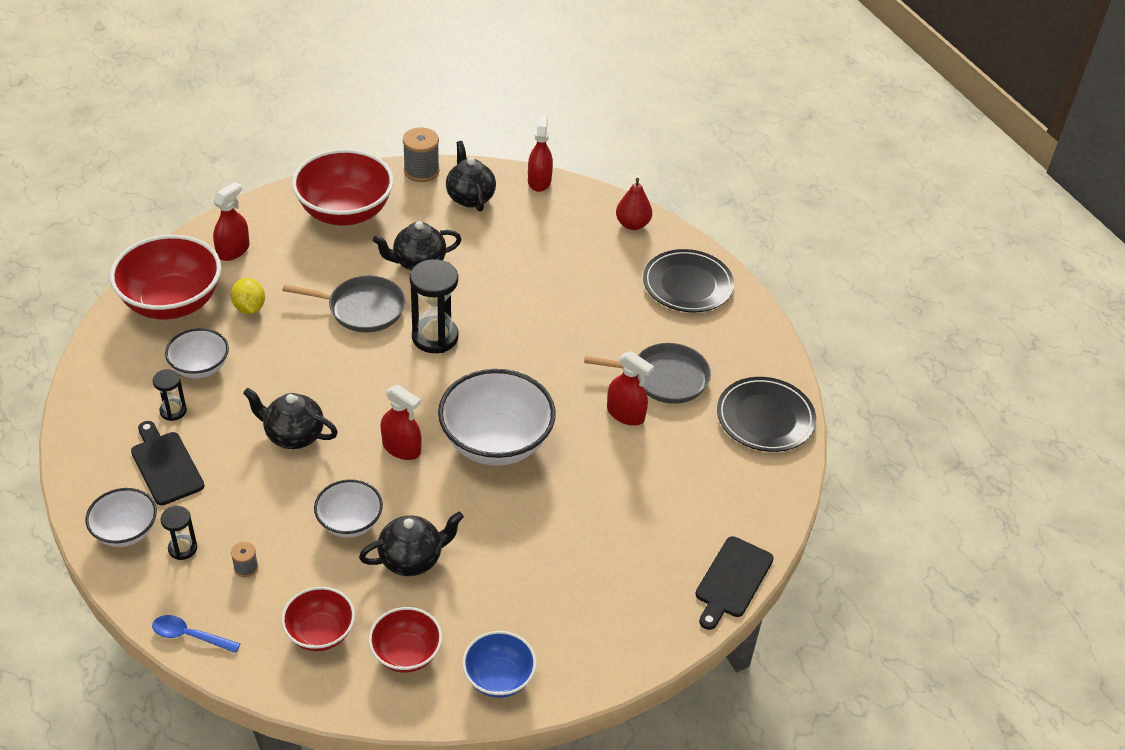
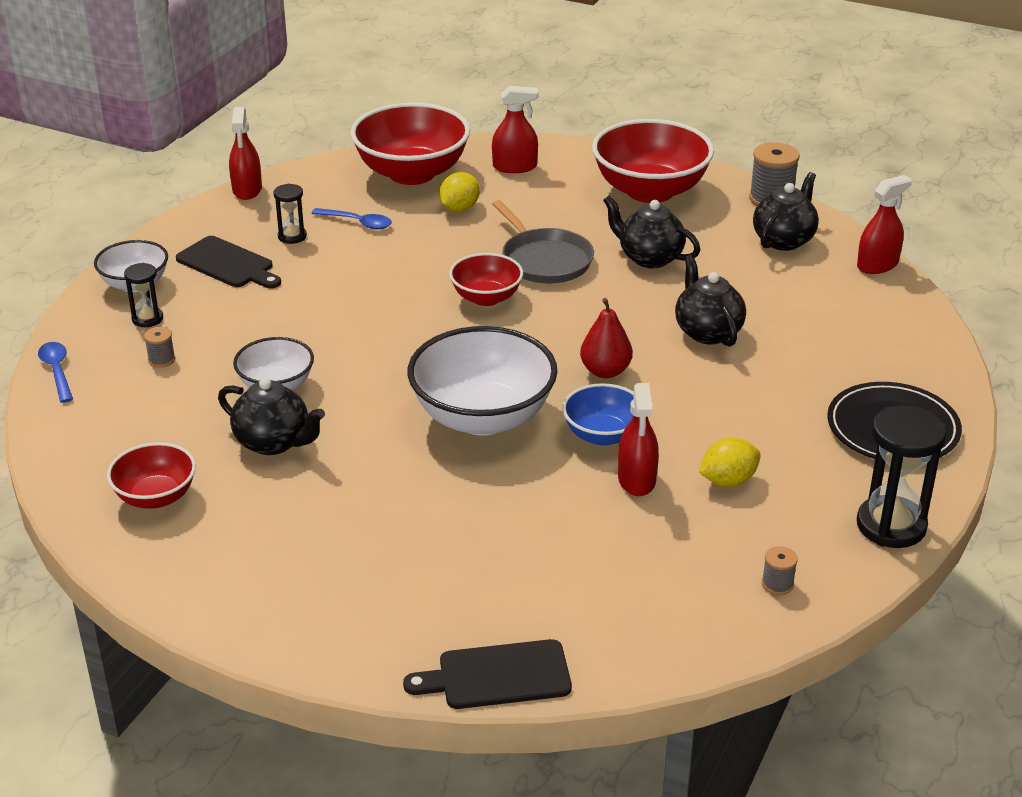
camera: 55 degrees right, 10 degrees down
black cutting board [131,421,204,505] -> black cutting board turned 105 degrees clockwise [176,236,281,288]
white bowl [165,328,229,378] -> blue spoon [311,208,392,229]
black teapot [243,388,338,449] -> black teapot moved to [675,255,746,347]
red bowl [281,587,355,651] -> red bowl moved to [449,253,523,306]
red spray bottle [381,385,421,460] -> red spray bottle moved to [229,107,262,200]
black hourglass [410,259,458,353] -> black hourglass moved to [857,405,947,548]
blue bowl [462,631,536,698] -> blue bowl moved to [562,383,634,445]
grey pan [584,343,711,404] -> yellow lemon [699,438,761,487]
red pear [616,178,652,230] -> red pear moved to [580,298,633,378]
black plate [717,377,816,452] -> grey spool [762,546,798,595]

